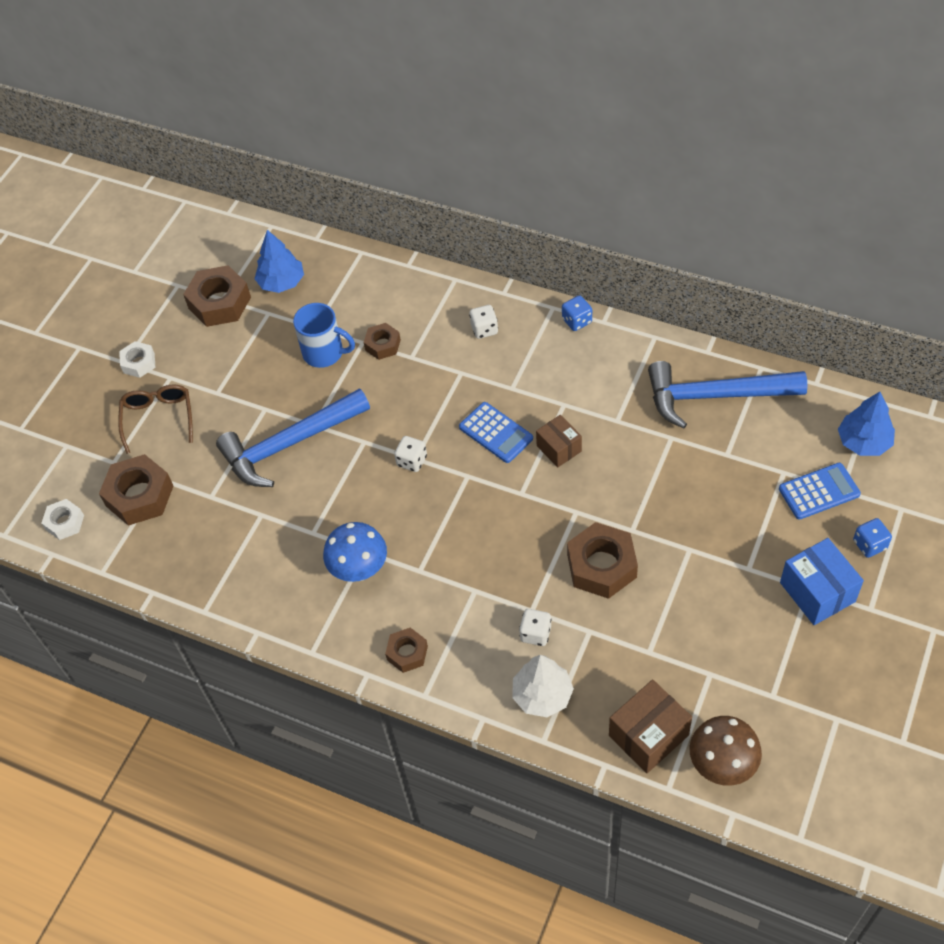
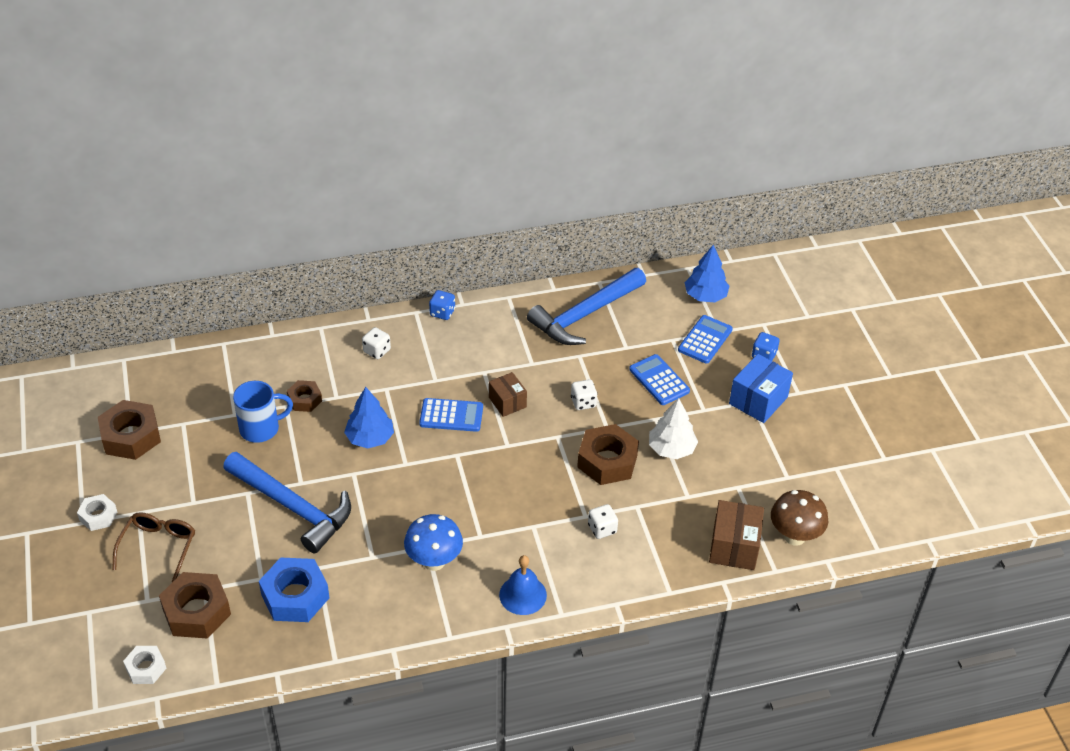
camera: 45 degrees left, 10 degrees down
brown glasses [118,384,193,454] -> brown glasses turned 60 degrees clockwise [112,512,195,582]
blue hammer [216,388,370,487] -> blue hammer turned 75 degrees counterclockwise [223,452,351,553]
blue tree [254,230,304,293] -> blue tree moved to [344,387,394,449]
brown nut [385,627,428,673] -> blue bell [499,555,547,615]
white dice [394,436,427,472] -> white dice moved to [571,380,597,410]
white tree [512,655,574,717] -> white tree moved to [649,398,698,459]
brown box [536,415,582,467] -> brown box turned 45 degrees clockwise [489,372,527,417]
blue box [780,538,864,625] -> blue box turned 75 degrees counterclockwise [729,354,793,423]
none -> blue nut [259,557,329,622]
none -> blue calculator [629,354,690,405]

